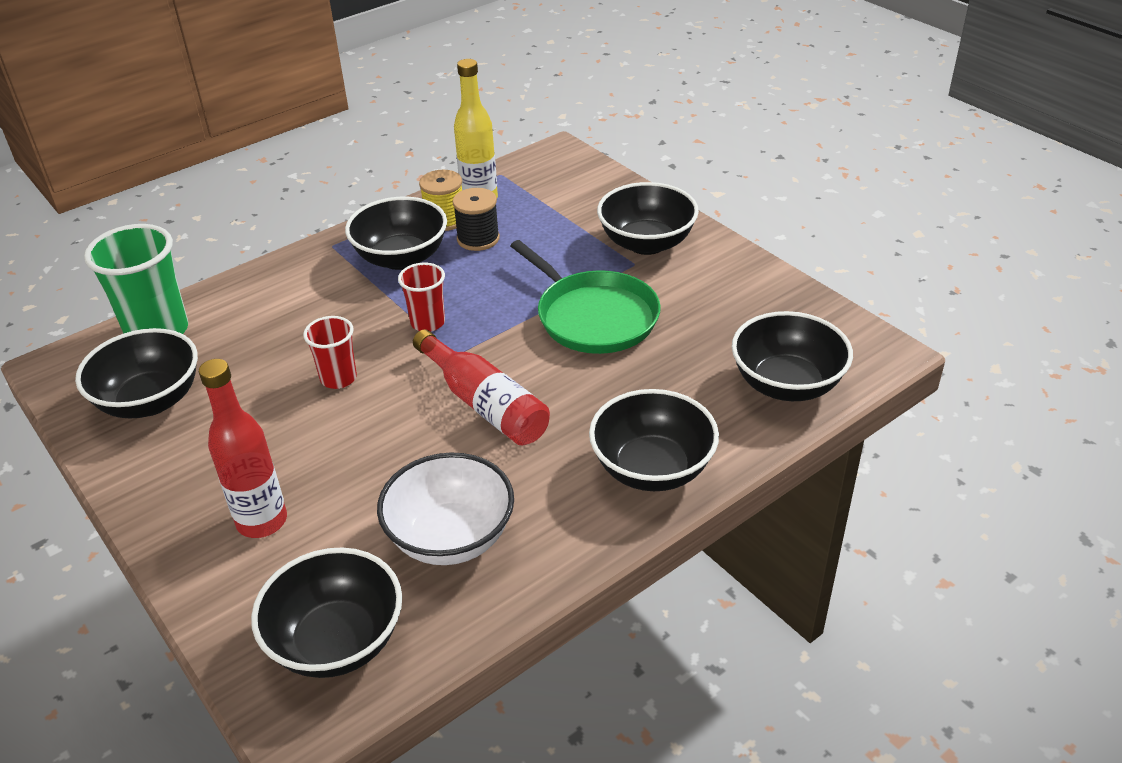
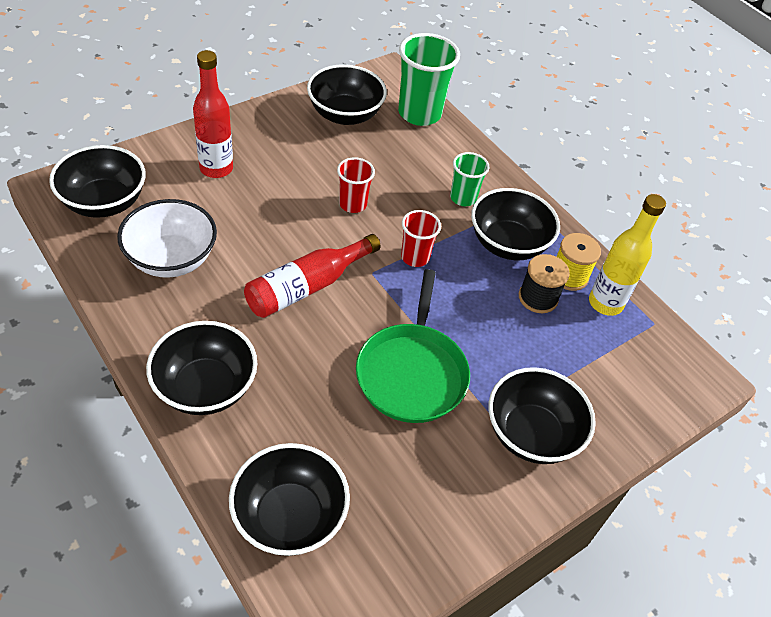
camera: 85 degrees right, 10 degrees up
green pan [510,240,661,354] -> green pan turned 45 degrees counterclockwise [356,269,470,423]
none -> green cup [450,152,489,206]

